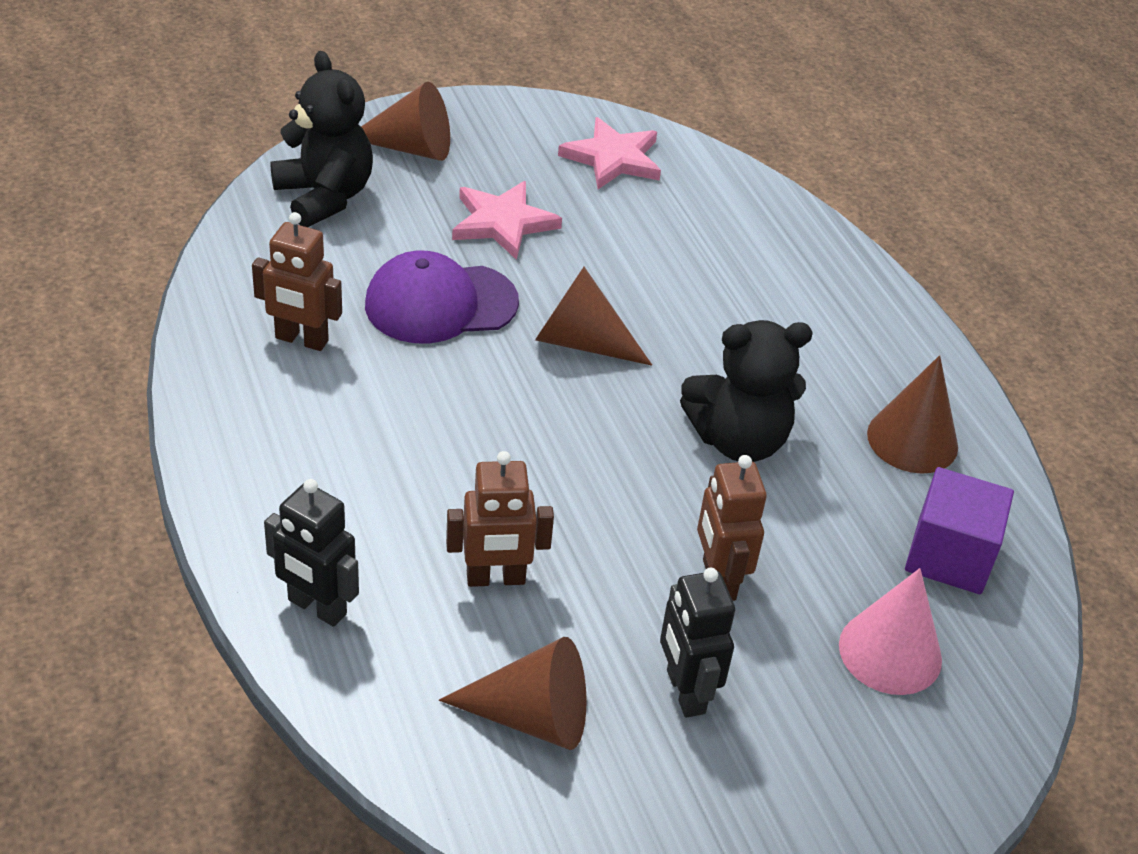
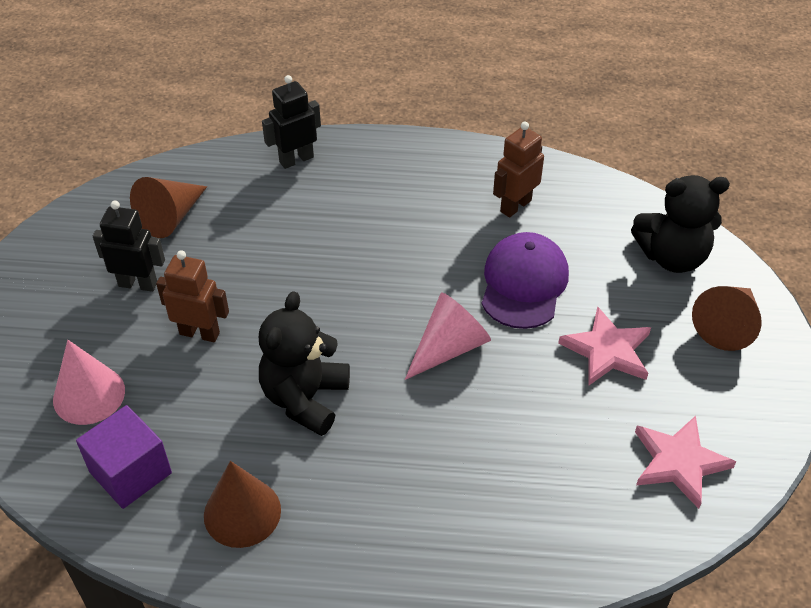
camera: 120 degrees right, 5 degrees up
brown robot [446,451,554,587] -> none
brown cone [535,267,652,366] -> pink cone [405,292,491,380]

